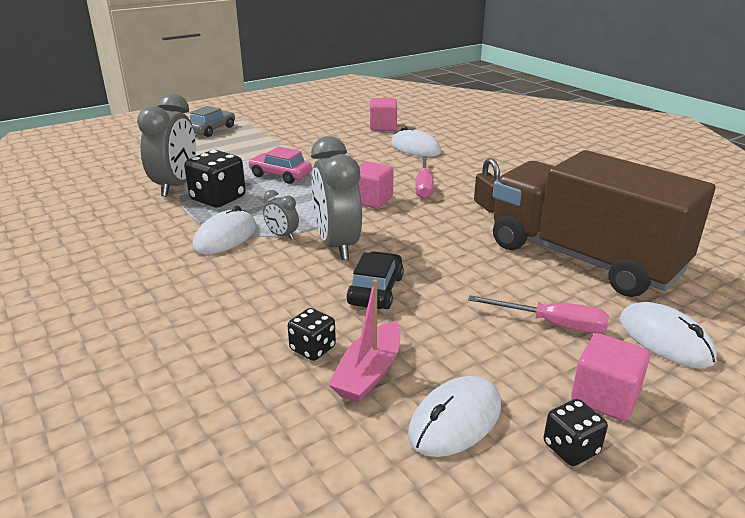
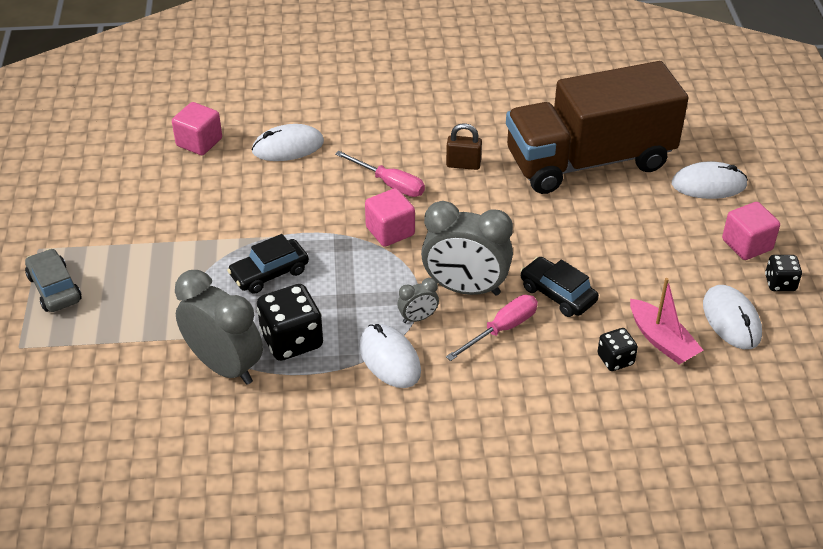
camera: 60 degrees left, 15 degrees up
pink car [248,147,312,184] -> black car [227,234,309,294]
pink screwdriver [468,295,609,333] -> pink screwdriver moved to [446,295,538,361]

